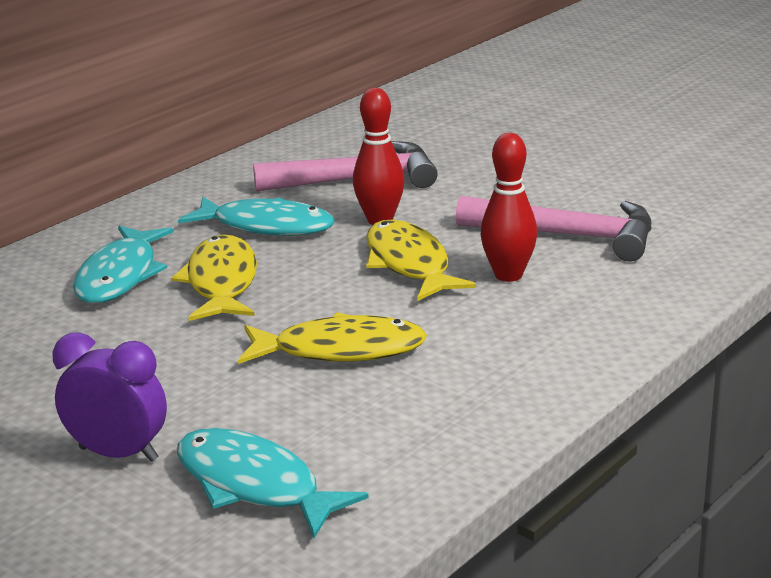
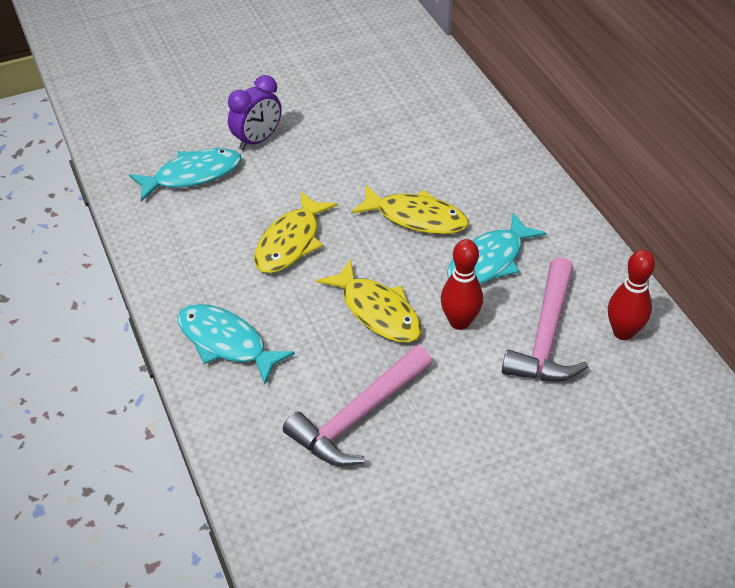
camera: 115 degrees right, 20 degrees up
turquoise fish [73,226,174,304] -> turquoise fish moved to [177,304,295,384]
yellow fish [366,219,476,301] -> yellow fish turned 45 degrees clockwise [317,259,422,343]
red bowling pin [481,133,537,282] -> red bowling pin moved to [608,249,655,340]

